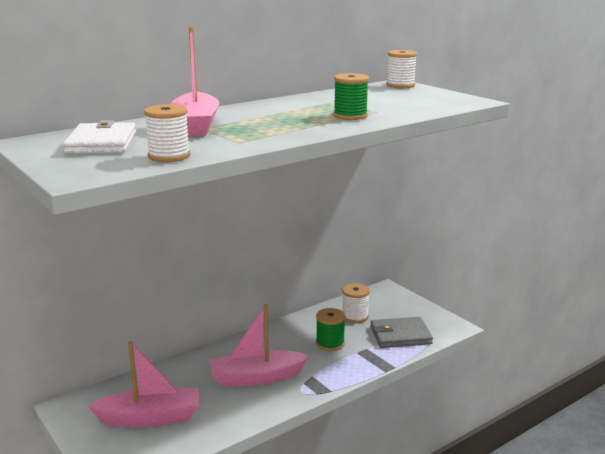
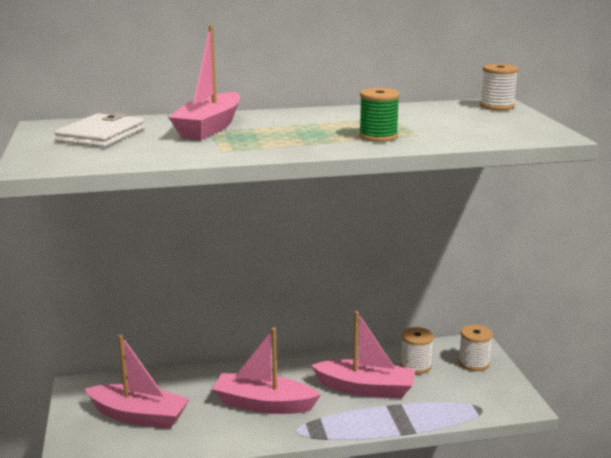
camera: 25 degrees right, 0 degrees up
white spool [144,104,190,162] -> white spool moved to [458,325,493,371]
green spool [316,308,345,351] -> pink boat [311,311,415,399]
grey wallet [370,317,433,348] -> none

